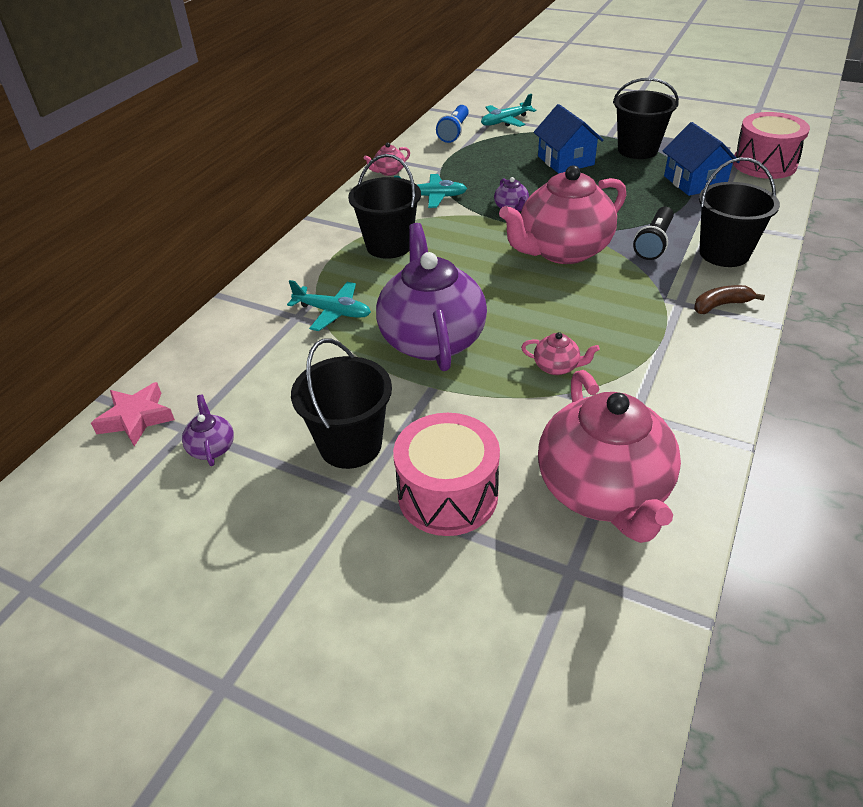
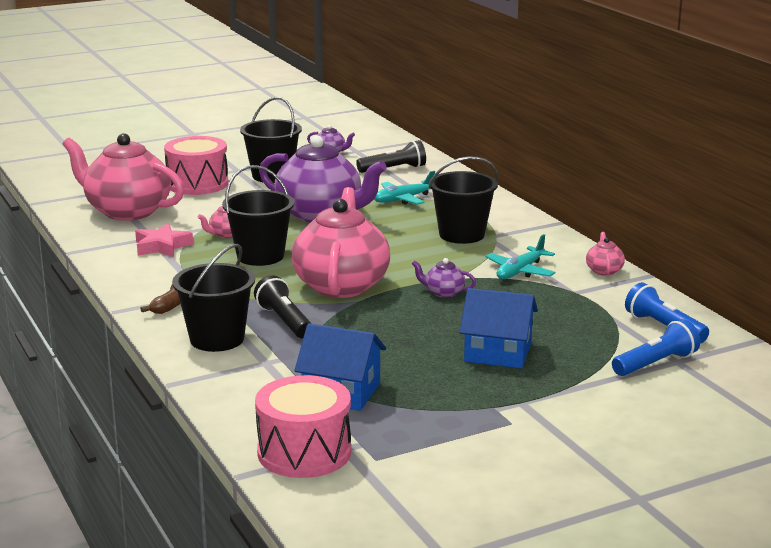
camera: 125 degrees right, 20 degrees down
pink star [91,382,175,447] -> pink star moved to [135,223,193,257]
turquoise plane [481,94,536,127] -> blue flashlight [612,319,700,376]
black bucket [613,78,679,159] -> black bucket moved to [222,165,294,266]
none -> black flashlight [356,140,426,173]

